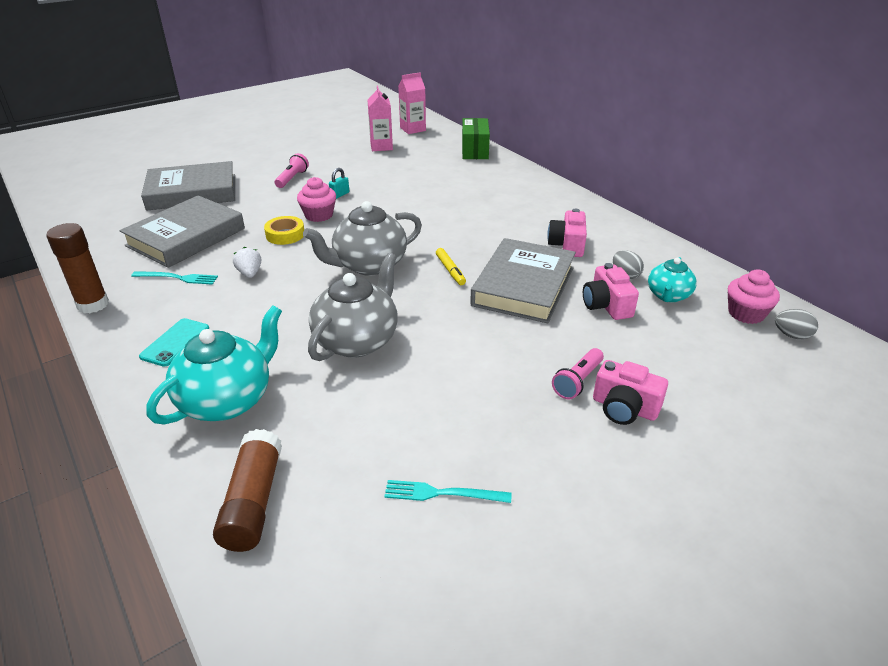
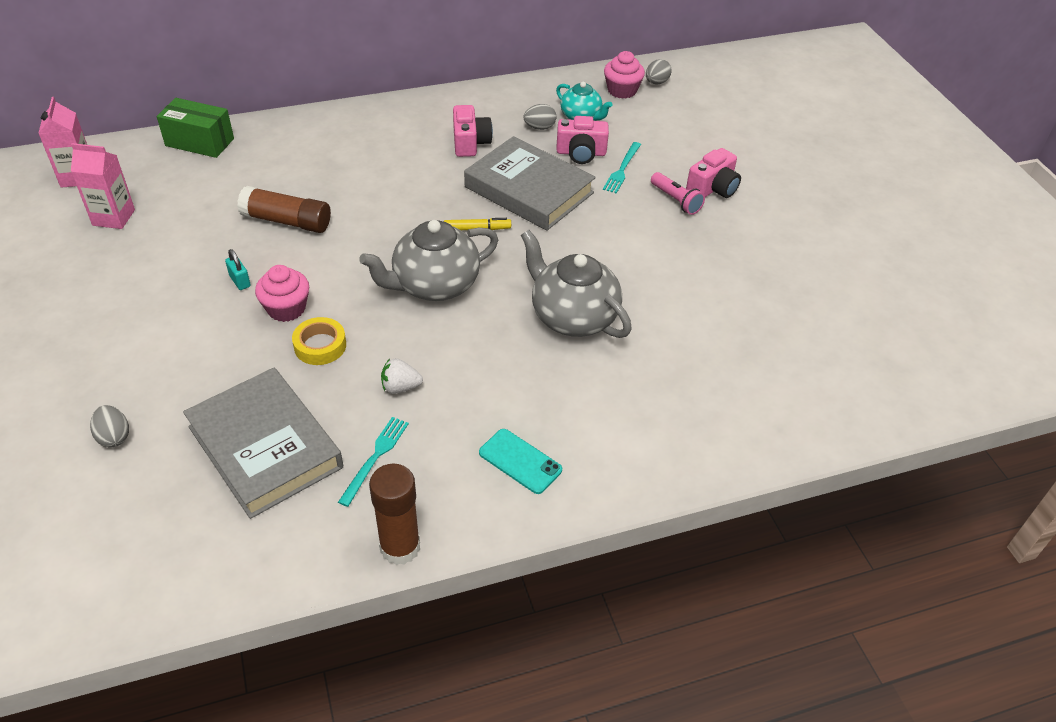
camera: 75 degrees left, 10 degrees up
grey book [141,161,235,211] -> grey egg [90,405,129,447]
turquoise teapot [146,306,282,425] -> none
brown glue stick [213,429,282,552] -> brown glue stick moved to [237,186,331,233]
pink flashlight [275,153,309,188] -> none
grey teapot [303,201,422,276] -> grey teapot turned 75 degrees clockwise [359,220,498,301]
turquoise fork [384,480,511,503] -> turquoise fork moved to [603,142,641,193]
pink camera [547,208,587,257] -> pink camera turned 120 degrees counterclockwise [453,105,493,157]

